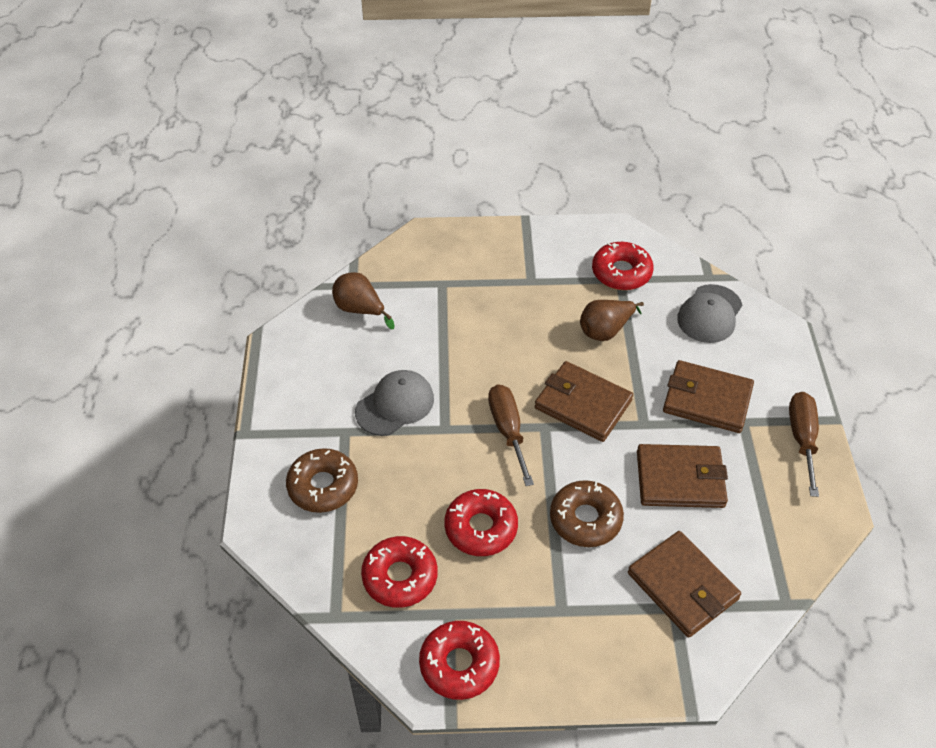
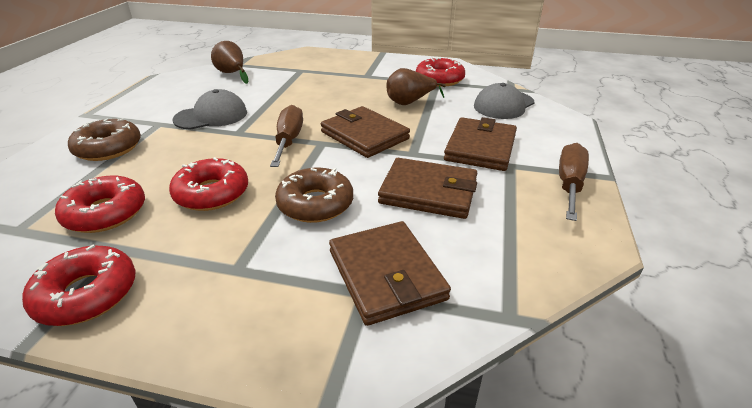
camera: 15 degrees right, 15 degrees down
brown wallet [663,360,754,433] -> brown wallet turned 75 degrees clockwise [444,117,517,171]

